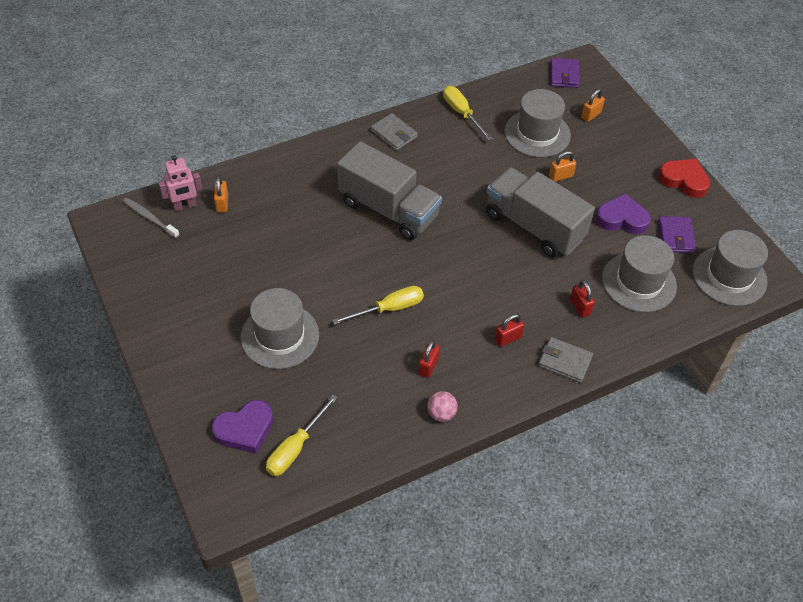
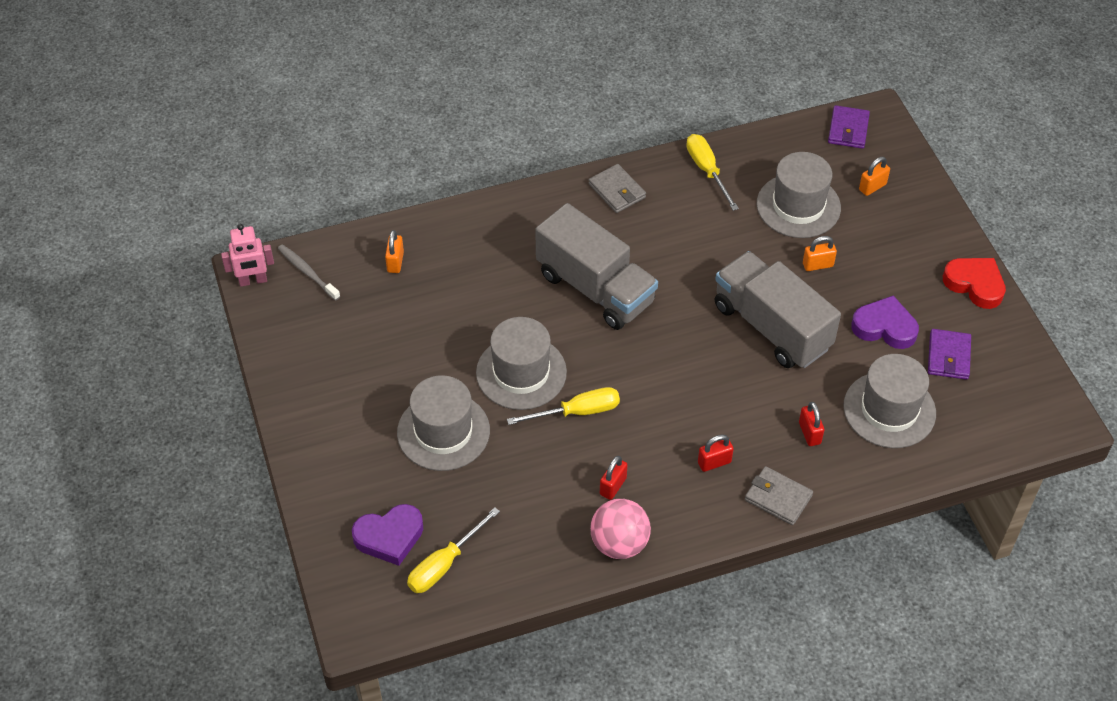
camera: 10 degrees right, 0 degrees up
pink robot [159,155,202,211] -> pink robot moved to [221,224,274,287]
pink ball [427,391,458,422] -> pink ball [590,499,651,559], size x1.69
grey hat [693,230,768,306] -> grey hat moved to [476,317,567,410]

